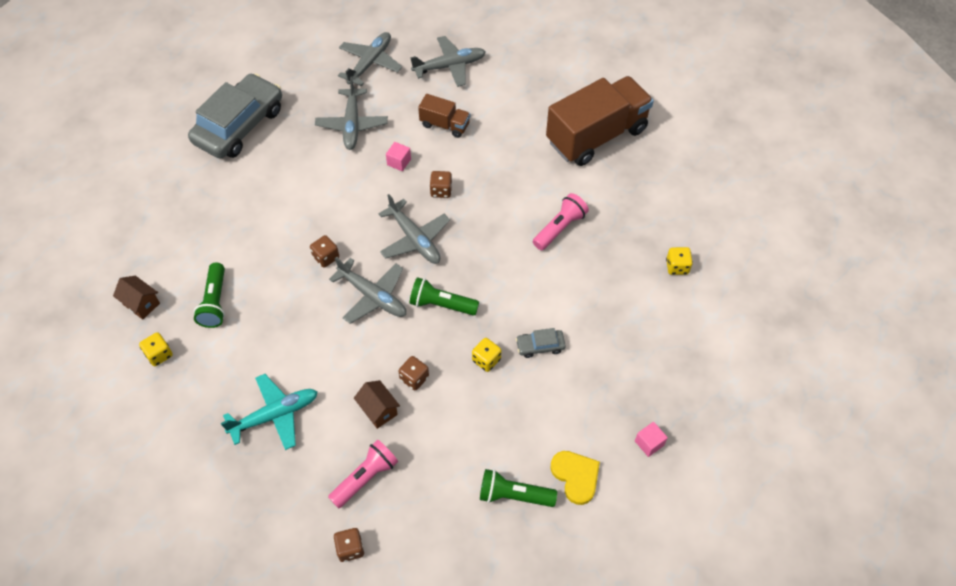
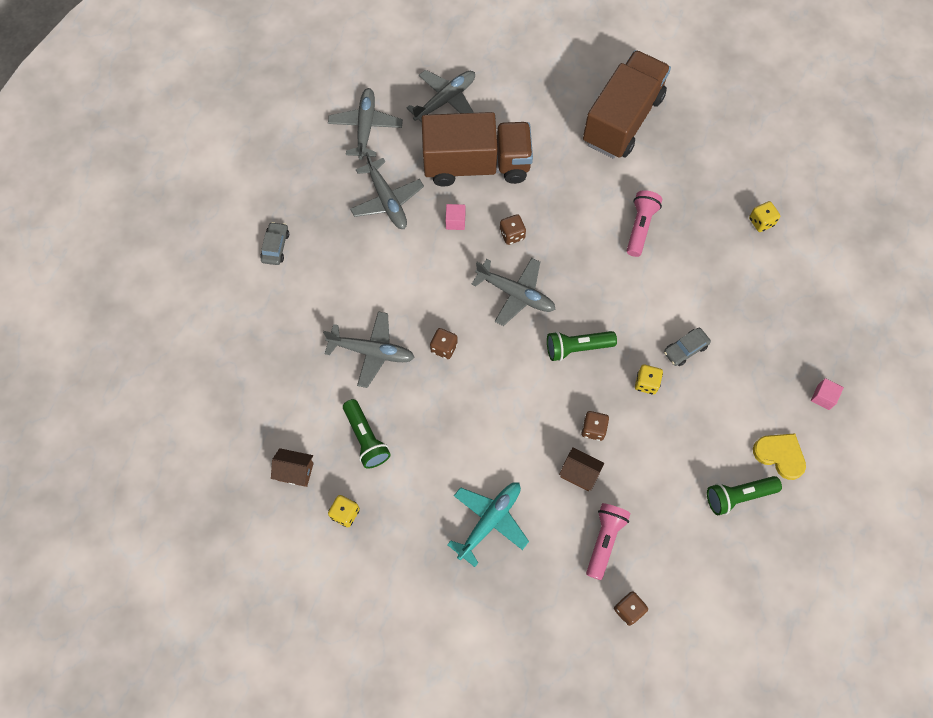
camera: 25 degrees left, 10 degrees up
grey car [188,73,282,159] -> grey car [260,222,289,265], size x0.41
grey plane [329,257,406,324] -> grey plane moved to [323,311,415,388]
brown truck [418,94,470,138] -> brown truck [422,112,533,187], size x2.09

